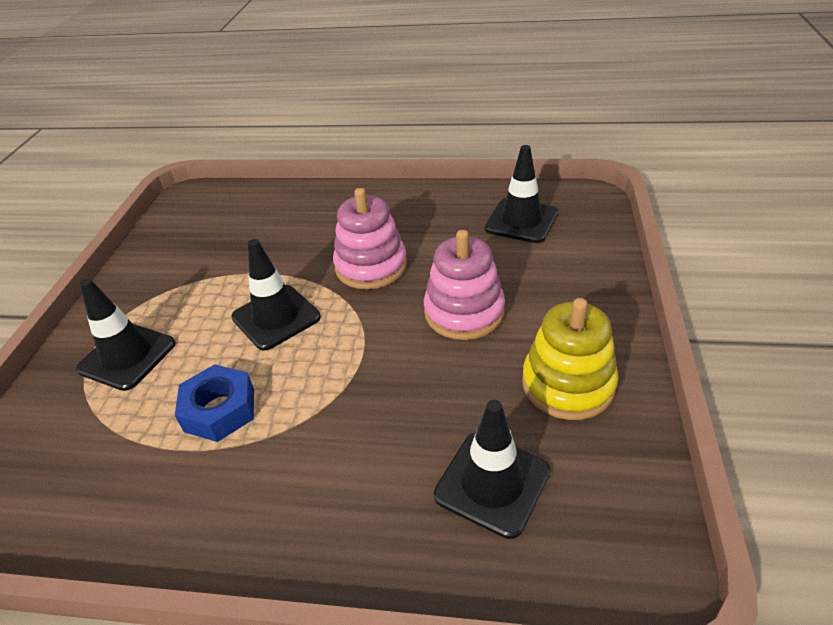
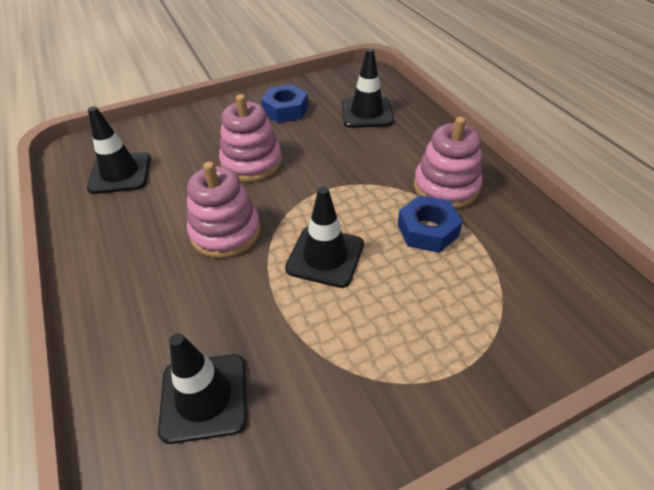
camera: 125 degrees left, 5 degrees up
black traffic cone [76,279,176,391] -> black traffic cone moved to [158,333,247,444]
yellow stacking toy [522,298,619,420] -> blue nut [261,84,308,123]
none -> pink stacking toy [414,117,482,209]

